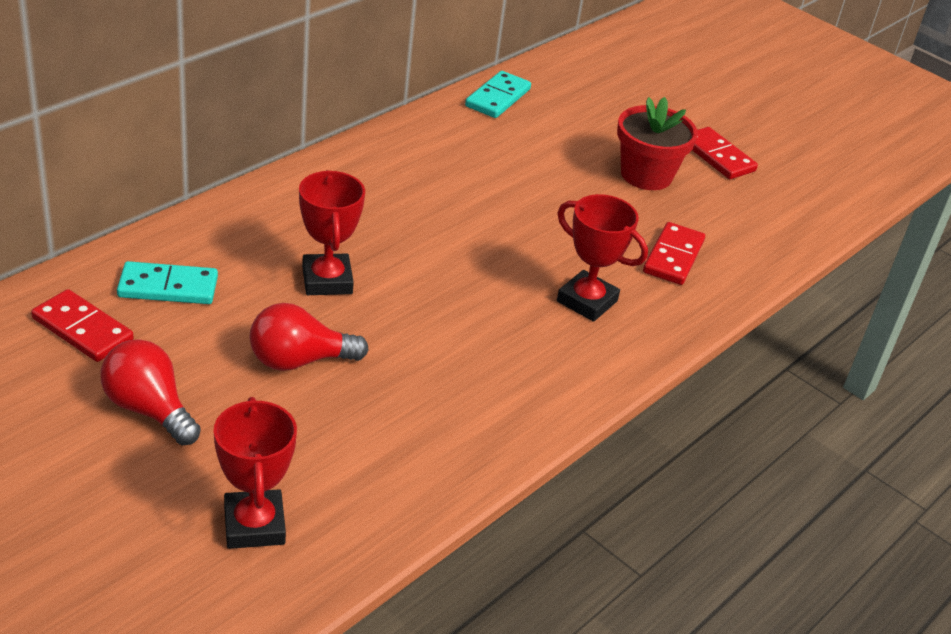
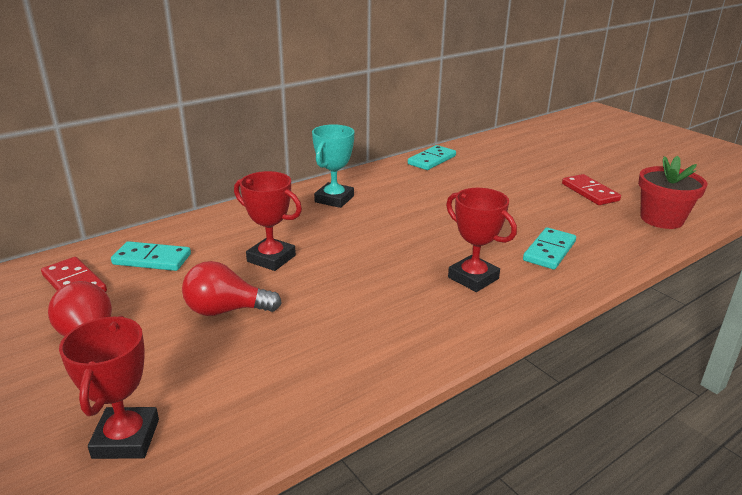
camera: 15 degrees right, 10 degrees down
red trophy [299,170,365,295] -> red trophy turned 60 degrees counterclockwise [234,171,302,271]
red flower pot [617,97,698,190] -> red flower pot moved to [638,156,707,229]
red domino [643,222,705,285] -> turquoise domino [523,227,576,270]
none -> turquoise trophy [312,124,354,208]

